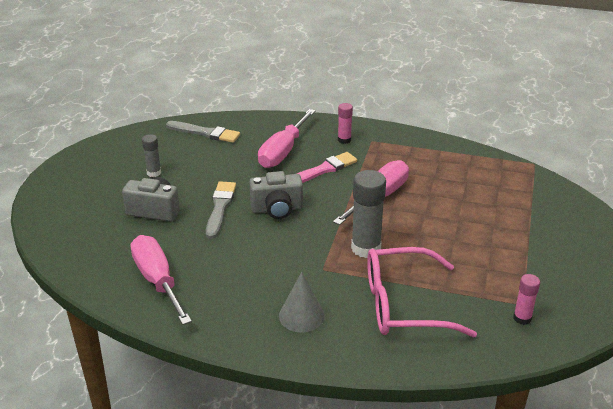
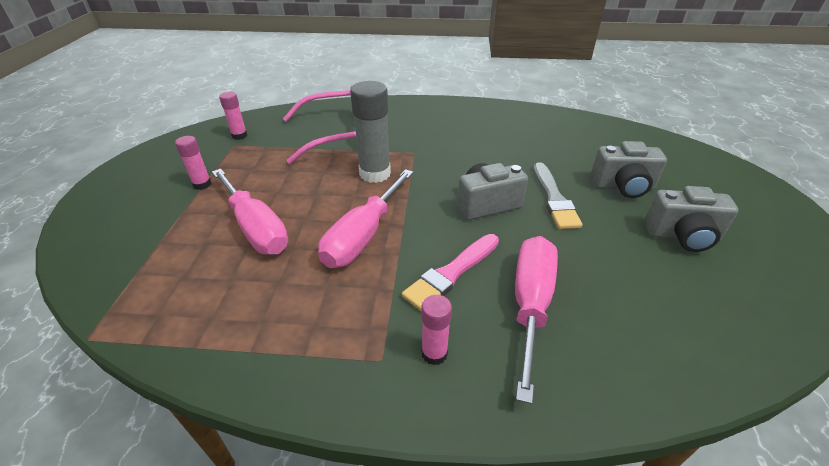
camera: 170 degrees right, 5 degrees up
pink screwdriver [131,235,192,325] -> pink screwdriver moved to [212,168,288,255]
grey glue stick [142,134,161,177] -> grey camera [645,186,739,252]
grey brush [166,121,240,143] -> none
grey cone [279,272,325,333] -> none
none -> pink glue stick [175,136,211,190]

